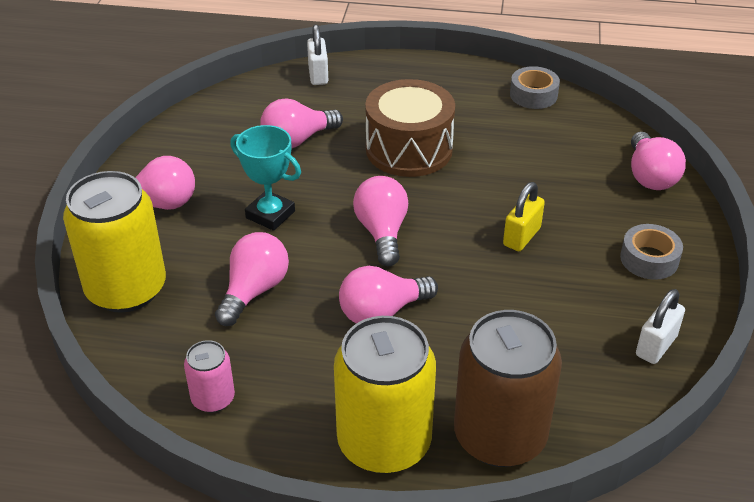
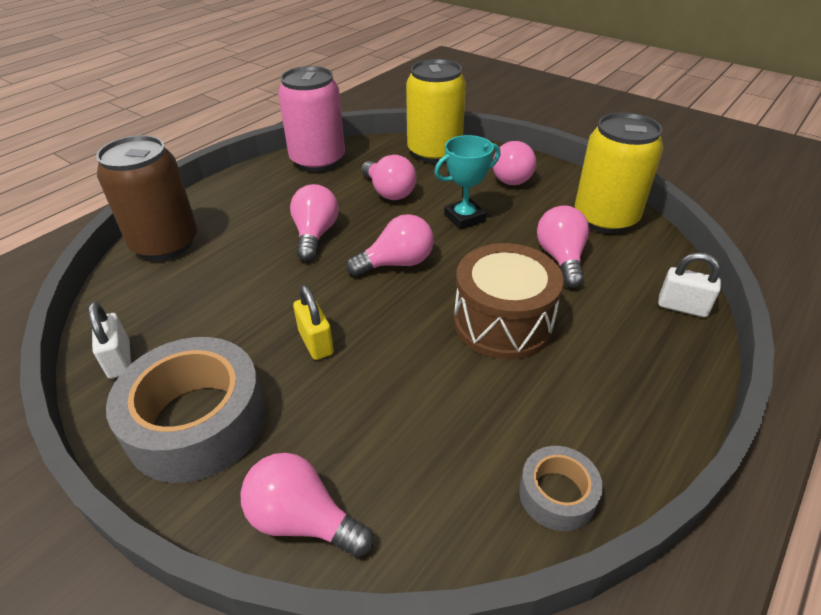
camera: 120 degrees right, 0 degrees up
pink can [184,340,235,413] -> pink can [278,66,345,172], size x2.06
yellow can [334,316,436,474] -> yellow can moved to [575,112,663,233]
pink light bulb [353,176,408,266] -> pink light bulb turned 45 degrees counterclockwise [346,214,434,276]
grey tape [620,224,683,280] -> grey tape [106,337,266,483], size x2.00

